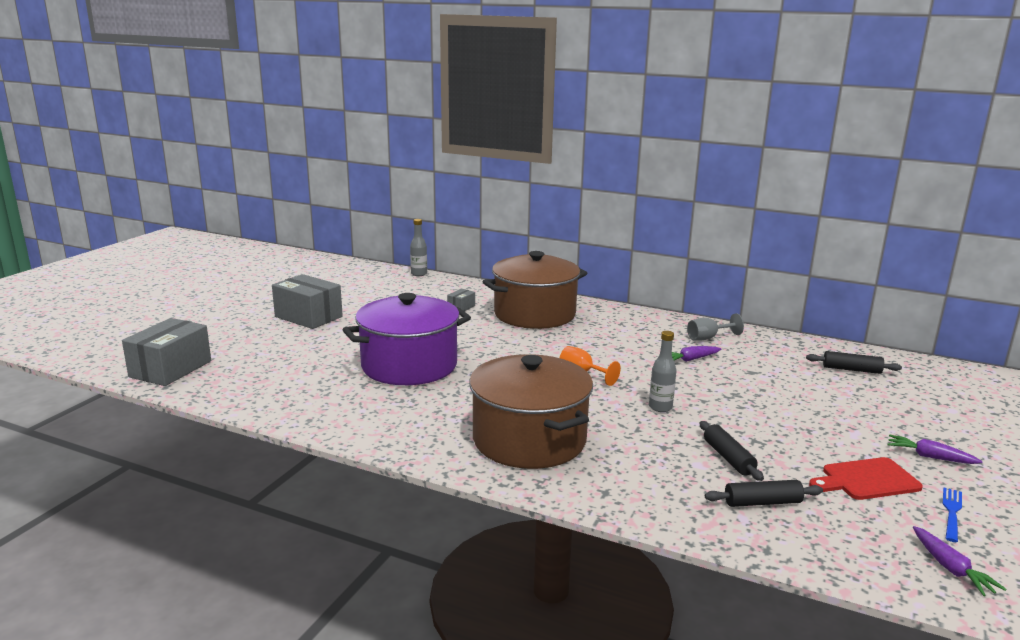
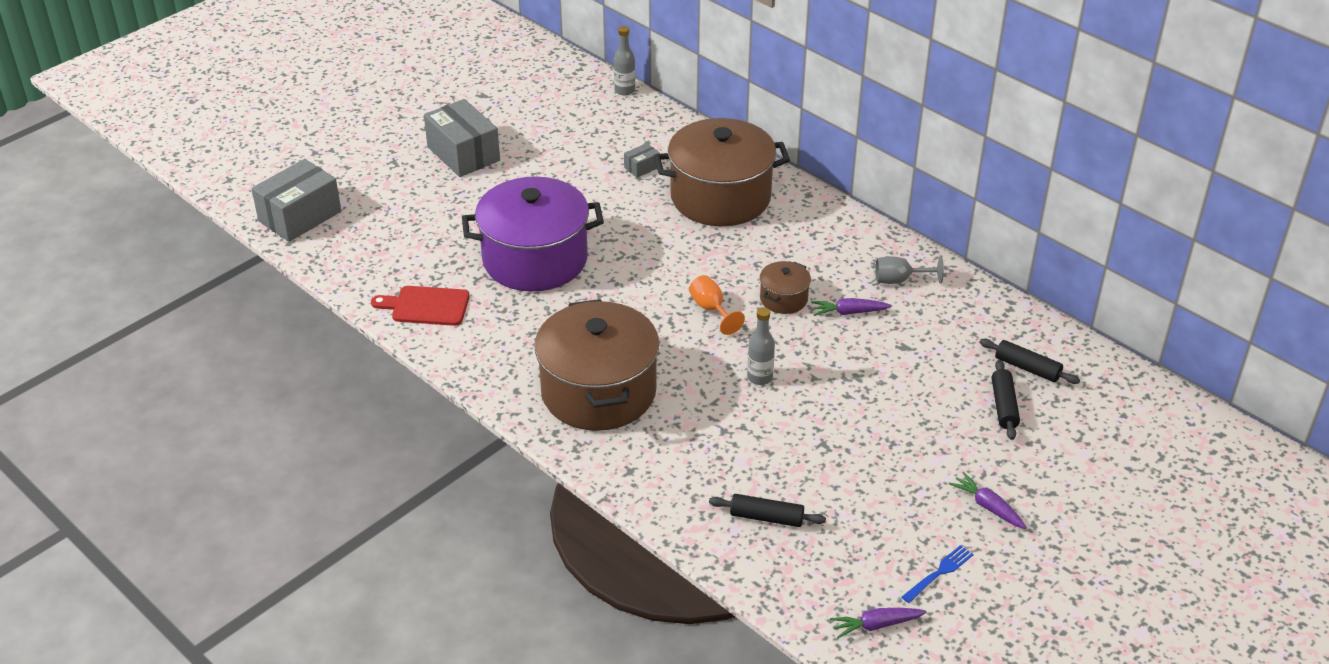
camera: 20 degrees right, 20 degrees up
black rolling pin [700,421,764,481] -> black rolling pin moved to [991,360,1020,440]
red cutting board [809,457,923,500] -> red cutting board moved to [371,286,470,326]
purple carrot [913,526,1006,596] -> purple carrot turned 75 degrees clockwise [830,608,926,638]
none -> brown pot [760,261,811,314]

